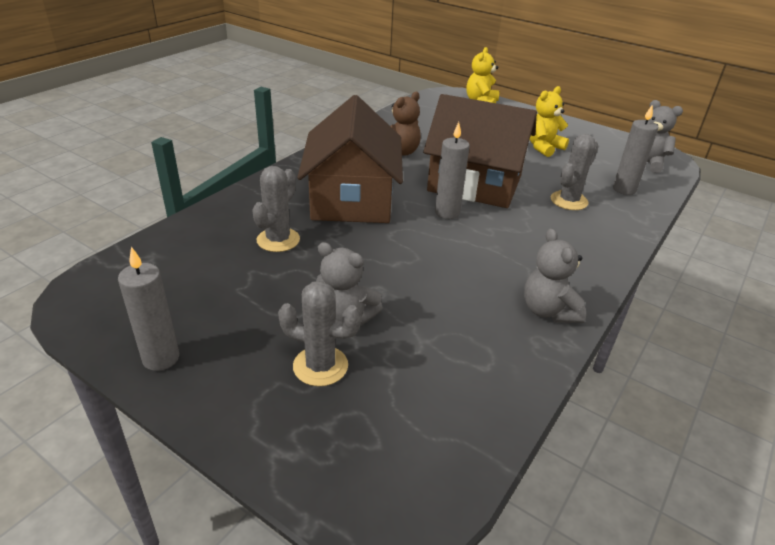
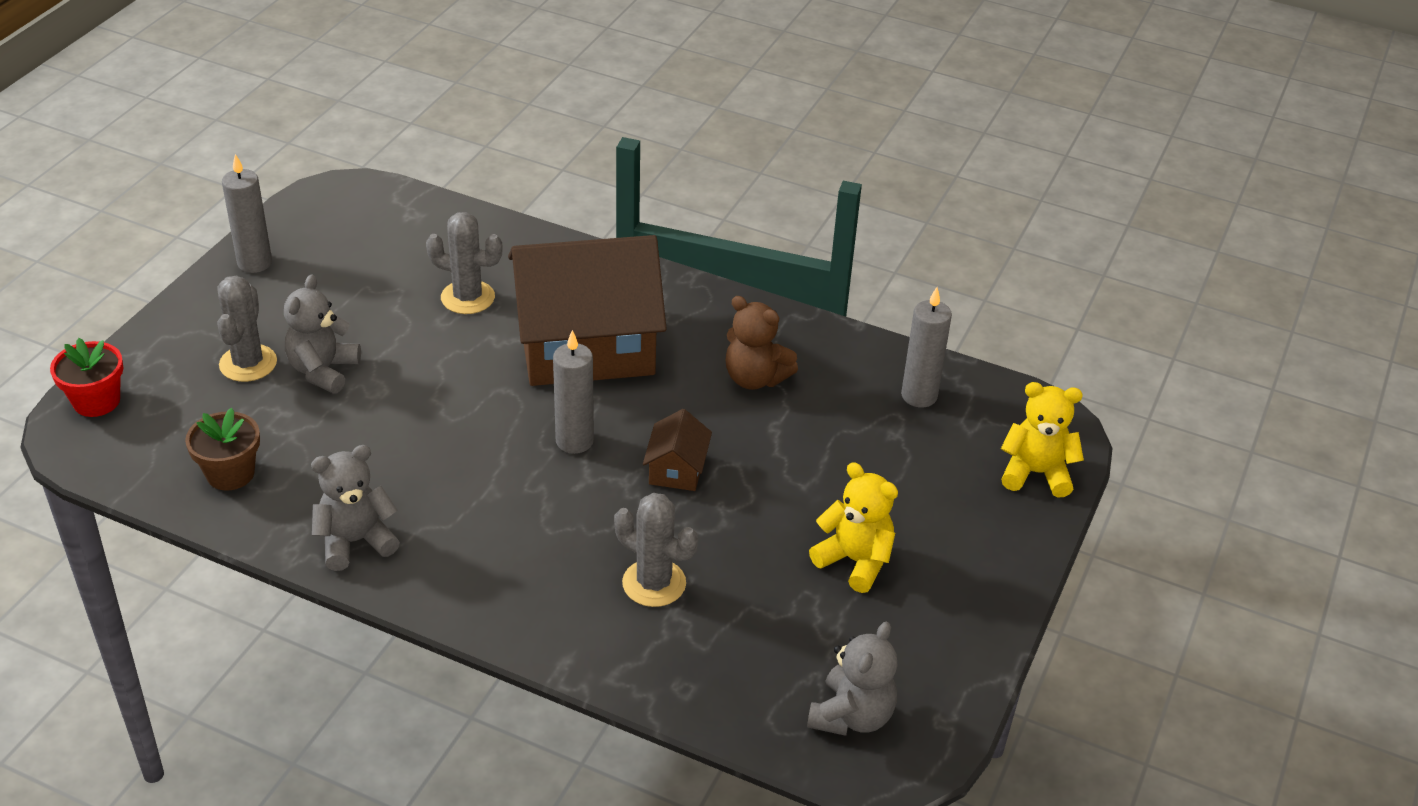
camera: 80 degrees right, 5 degrees up
brown house [423,94,537,208] -> brown house [643,409,712,491], size x0.40
grey candle [613,104,658,195] -> grey candle moved to [901,287,952,407]
none -> red flower pot [50,338,123,417]
none -> brown flower pot [185,408,260,491]

